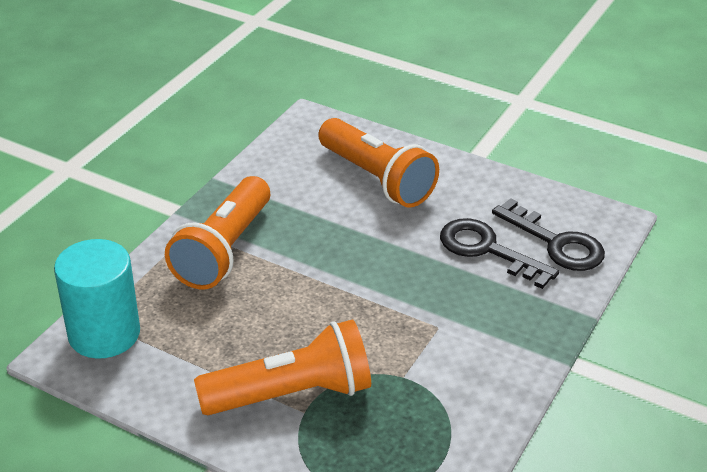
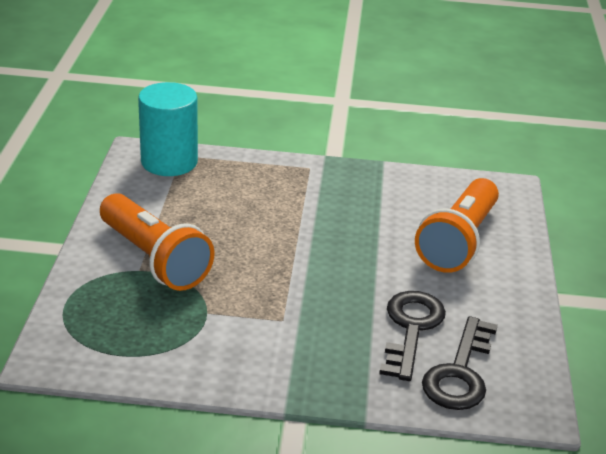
camera: 65 degrees right, 5 degrees down
orange flashlight [165,176,270,290] -> none

